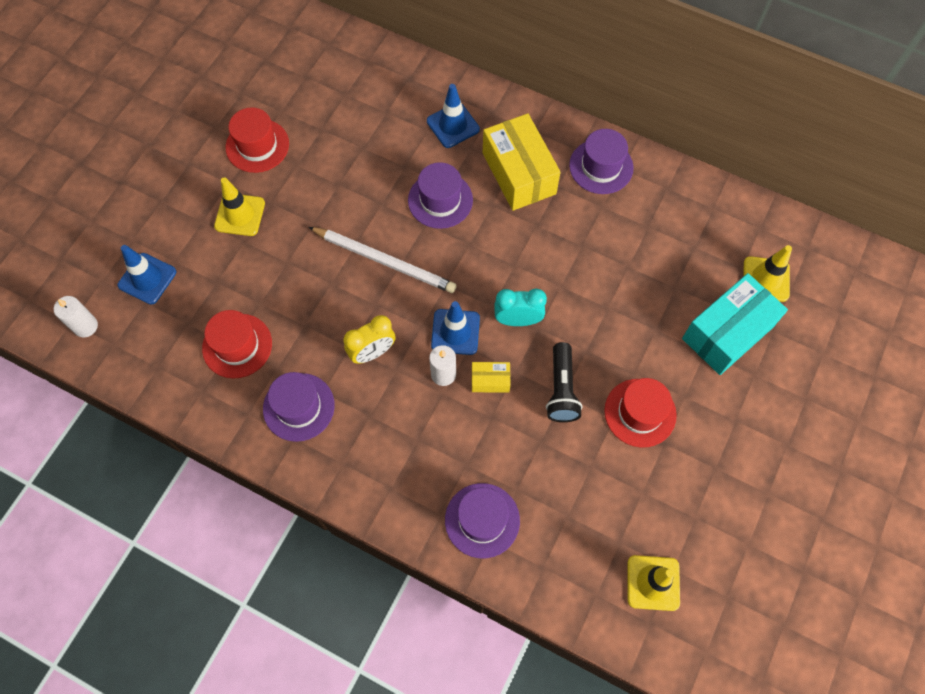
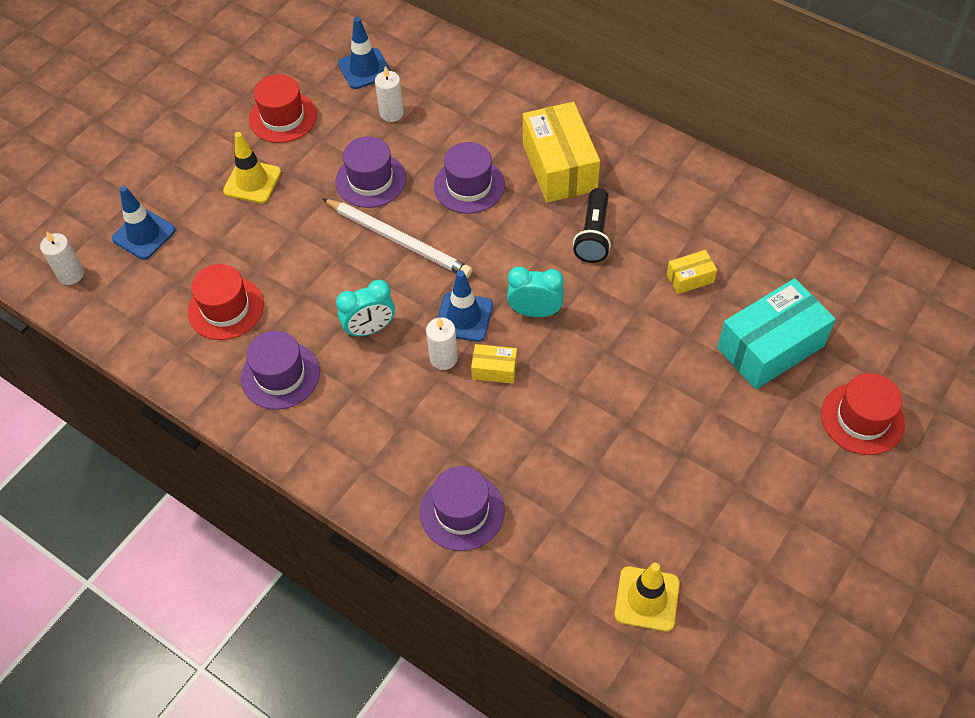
camera: 10 degrees right, 10 degrees down
yellow clock [344,315,396,364] -> turquoise clock [336,280,395,337]
blue traffic cone [427,84,480,148] -> blue traffic cone moved to [338,17,391,89]
black flashlight [546,342,582,422] -> black flashlight moved to [573,188,611,263]
purple hat [569,129,634,194] -> purple hat moved to [335,136,406,208]
red hat [604,378,677,448] -> red hat moved to [821,373,905,455]
yellow traffic cone [743,245,792,302] -> none
none -> white candle [375,66,404,122]
none -> yellow box [667,250,717,294]

